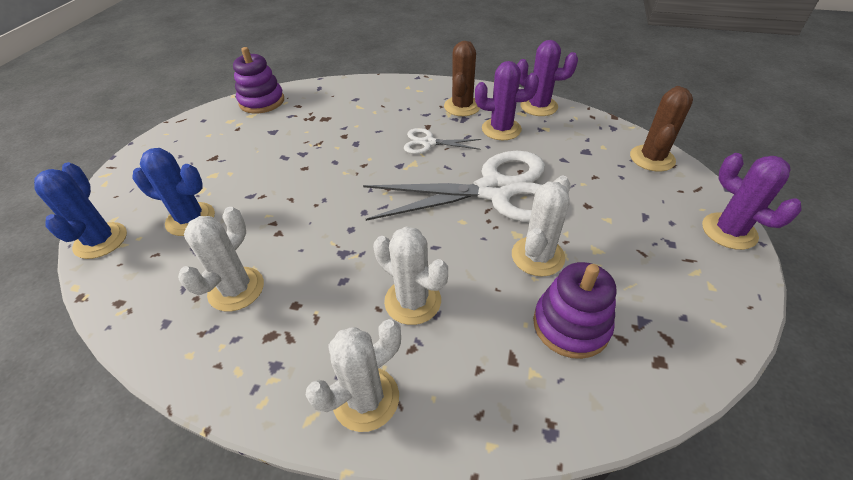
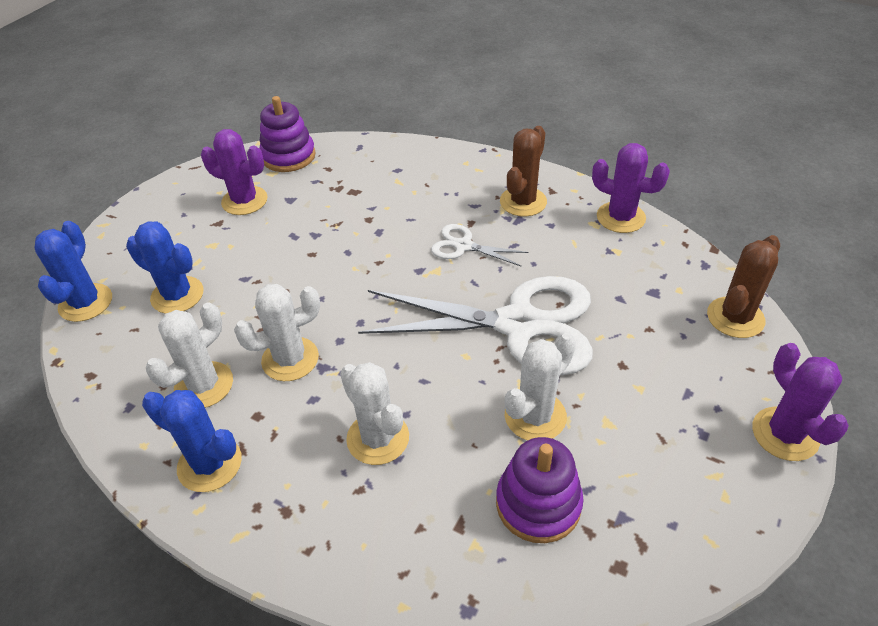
camera: 15 degrees right, 0 degrees up
white cactus [305,319,401,432] -> white cactus moved to [234,284,320,381]
purple cactus [475,61,539,140] -> purple cactus moved to [201,129,268,215]
none -> blue cactus [142,390,242,492]

